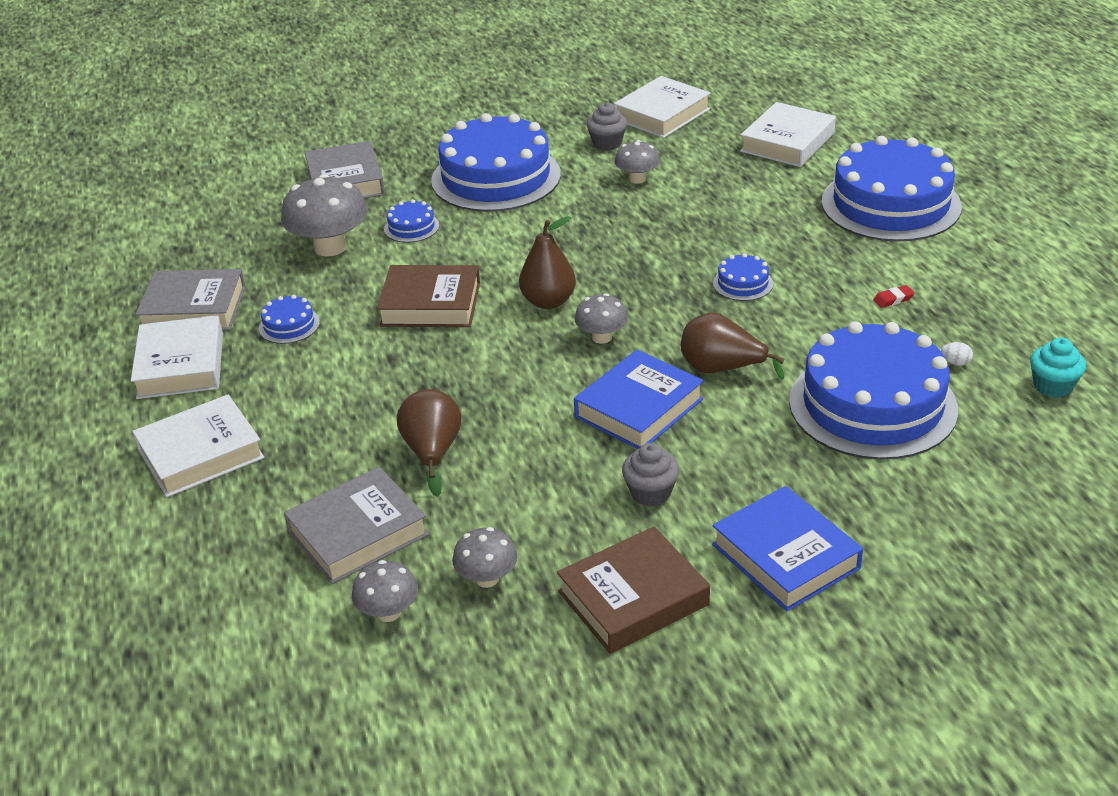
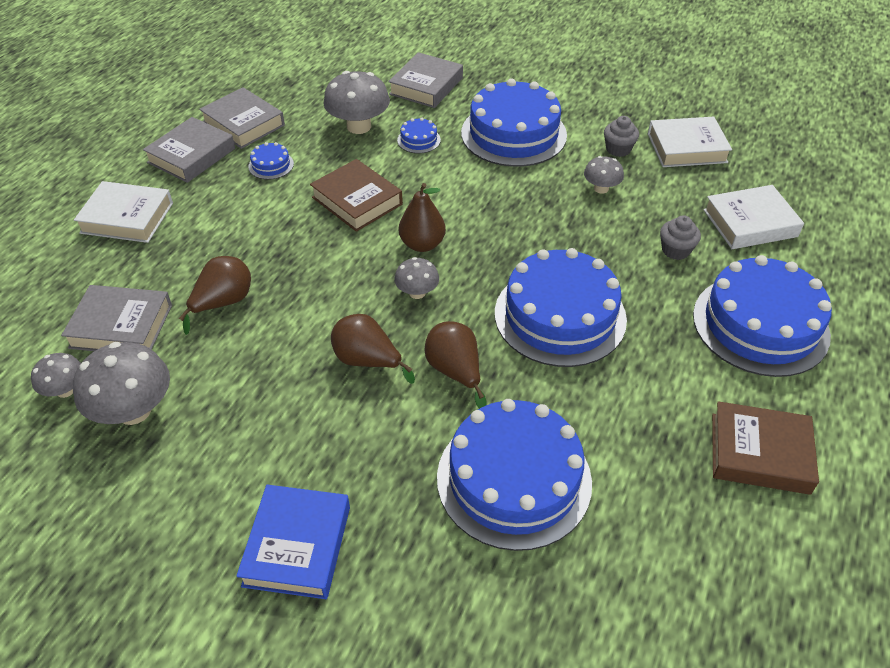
camera: 40 degrees right, 10 degrees up
white book [131,315,223,399] -> grey book [143,117,235,183]
grey mushroom [452,527,518,588] -> grey mushroom [73,342,170,425], size x1.79
brown book [557,527,710,654] -> brown book moved to [712,401,819,495]
blue book [574,350,704,449] -> brown pear [331,314,415,384]
grey cupcake [622,443,679,506] -> grey cupcake moved to [660,215,701,260]
blue cake [713,253,773,301] -> blue cake [495,248,627,367], size x2.45
red eraser [873,285,914,308] -> none
white egg [941,342,973,366] -> none
turquoise cupcake [1030,337,1086,398] -> none

